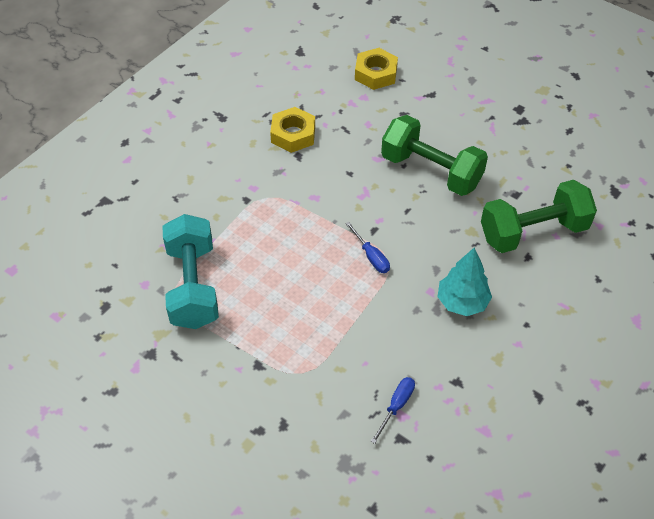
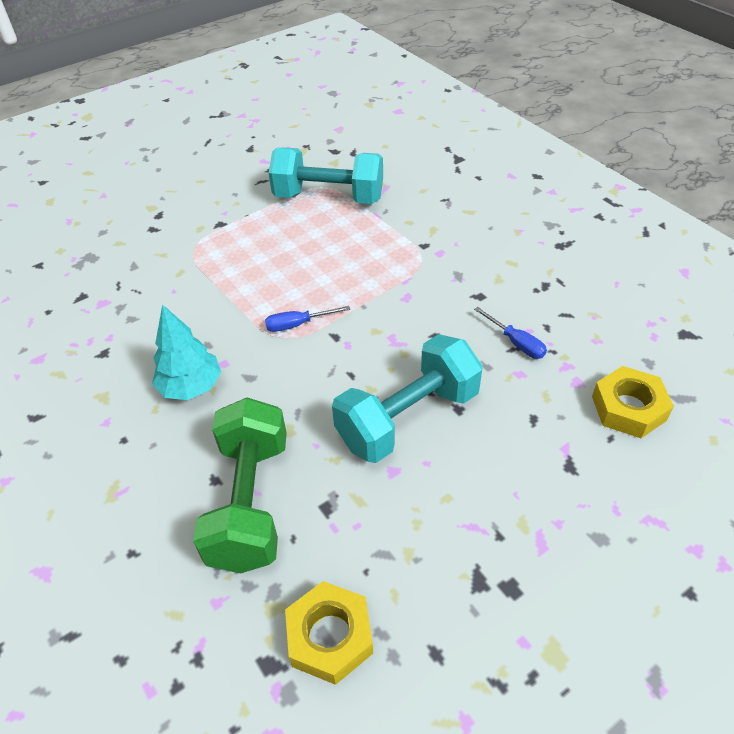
camera: 110 degrees right, 5 degrees down
yellow nut [270,107,315,153] -> yellow nut moved to [285,581,373,685]
blue screwdriver [371,377,415,444] -> blue screwdriver moved to [474,307,547,359]
green dumbbell [381,115,488,196] -> turquoise dumbbell [332,334,483,463]

